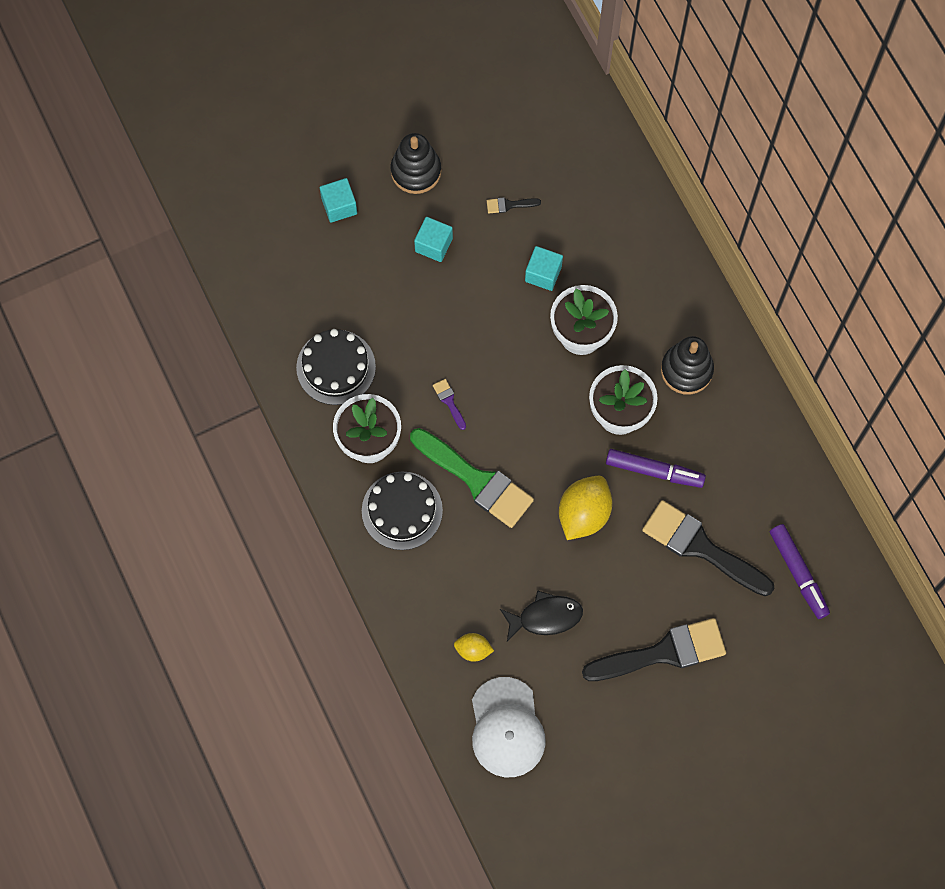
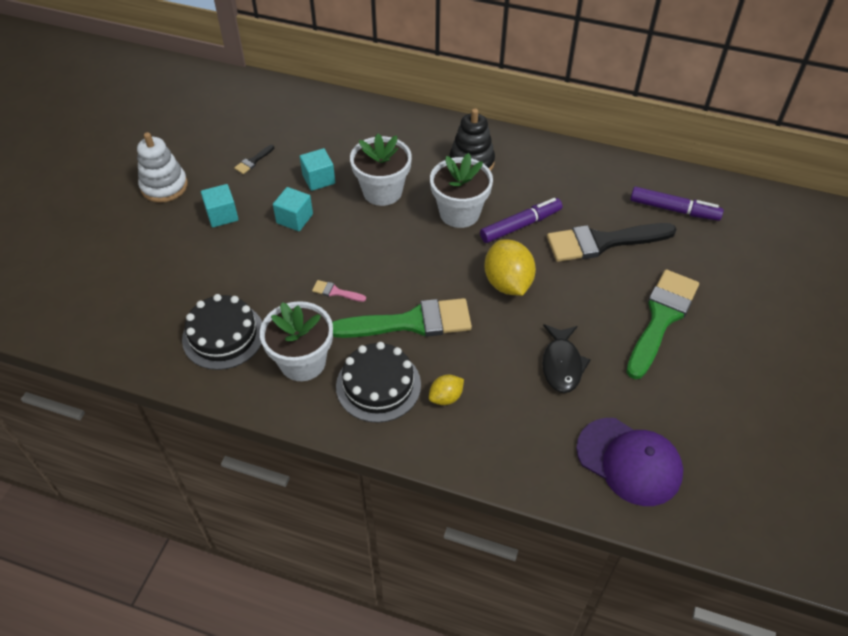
camera: 45 degrees left, 20 degrees down
turquoise cube [320,178,357,223] -> turquoise cube moved to [273,187,313,231]
black stacking toy [391,133,441,194] -> white stacking toy [137,132,188,203]
purple brush [433,379,466,430] -> pink brush [312,280,366,302]
yellow lemon [454,633,494,662] -> yellow lemon moved to [429,374,464,405]
white cap [472,677,545,777] -> purple cap [576,418,683,506]
black fish [500,590,583,642] -> black fish turned 150 degrees clockwise [542,324,591,393]
black brush [582,618,726,681] -> green brush [626,269,699,379]

